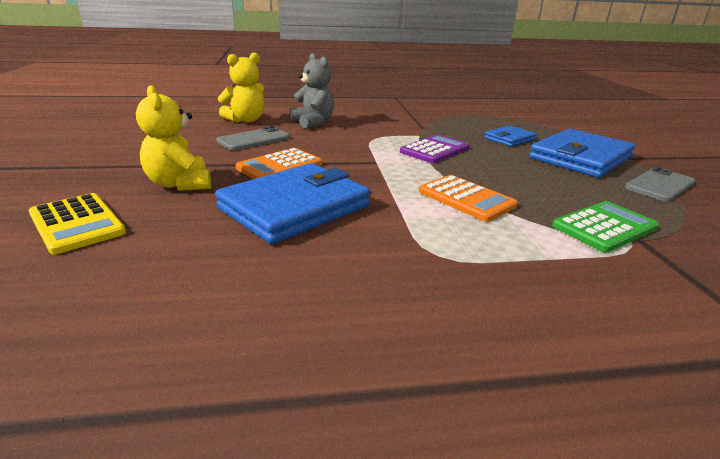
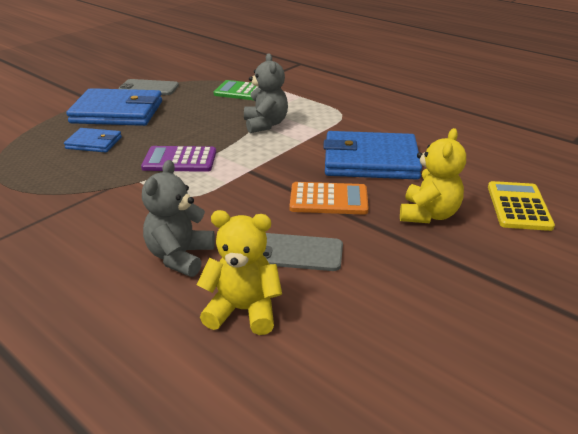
camera: 130 degrees left, 5 degrees up
orange calculator [419,175,518,222] -> grey teddy bear [244,53,288,133]

